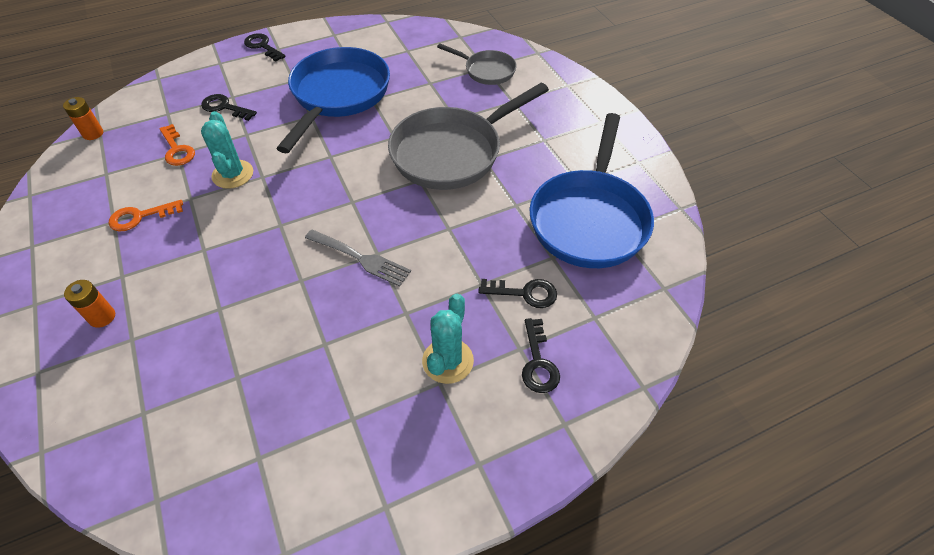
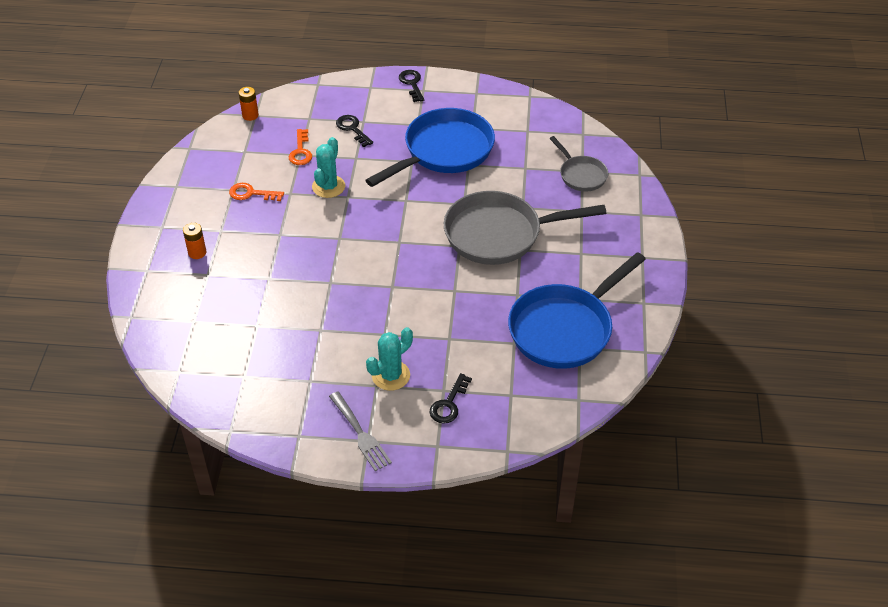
camera: 30 degrees right, 5 degrees down
grey fork [305,230,411,287] -> grey fork moved to [329,391,392,471]
black key [479,279,557,308] -> none

